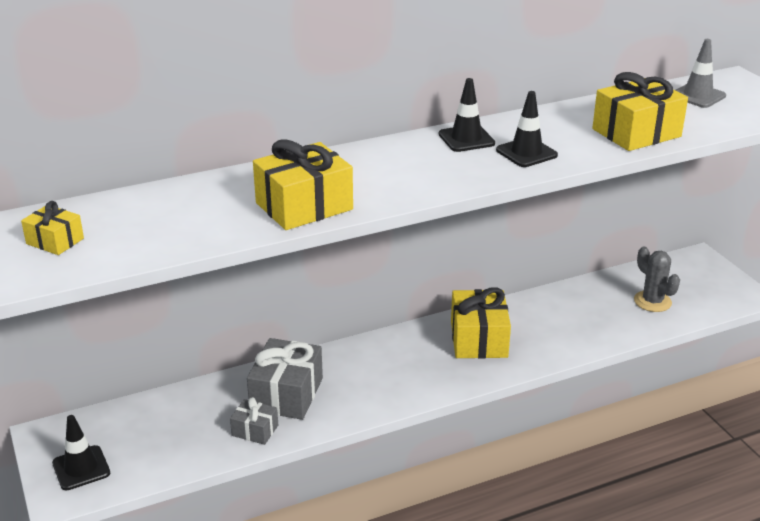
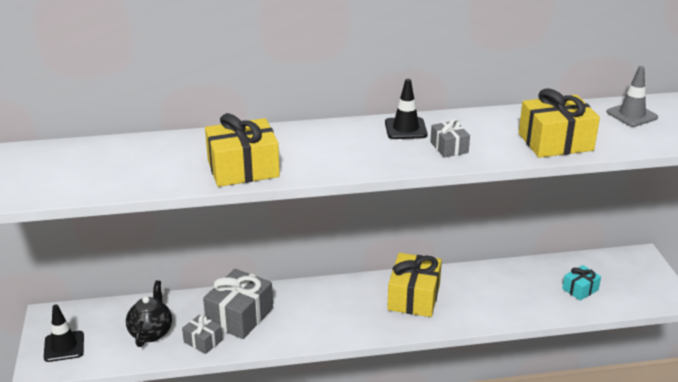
camera: 15 degrees right, 0 degrees up
yellow gift [21,201,84,255] -> none
black traffic cone [496,91,558,167] -> grey gift [430,119,470,158]
grey cactus [634,247,680,312] -> turquoise gift [562,265,601,301]
none -> black teapot [126,280,172,347]

